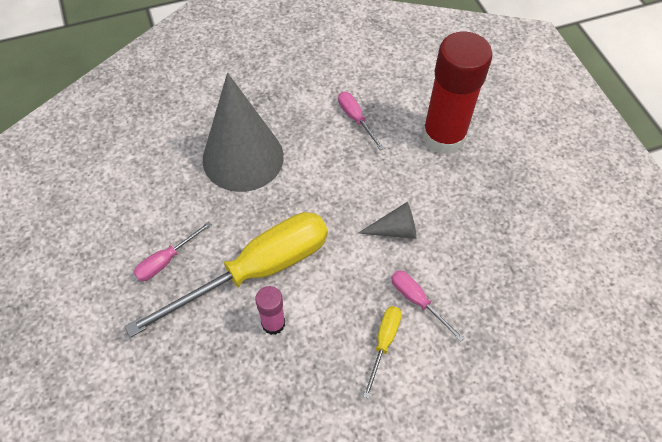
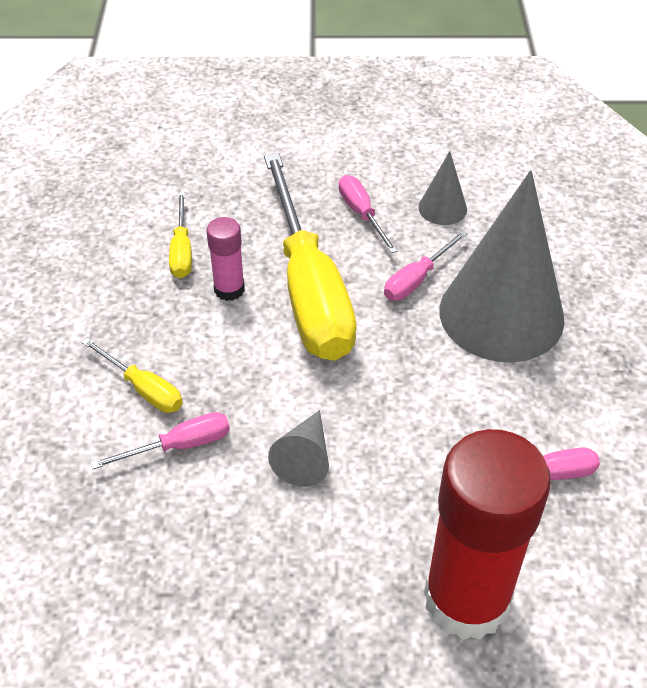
camera: 110 degrees right, 10 degrees down
none -> yellow screwdriver [169,192,192,278]
none -> pink screwdriver [384,230,468,301]
none -> grey cone [418,151,467,225]

